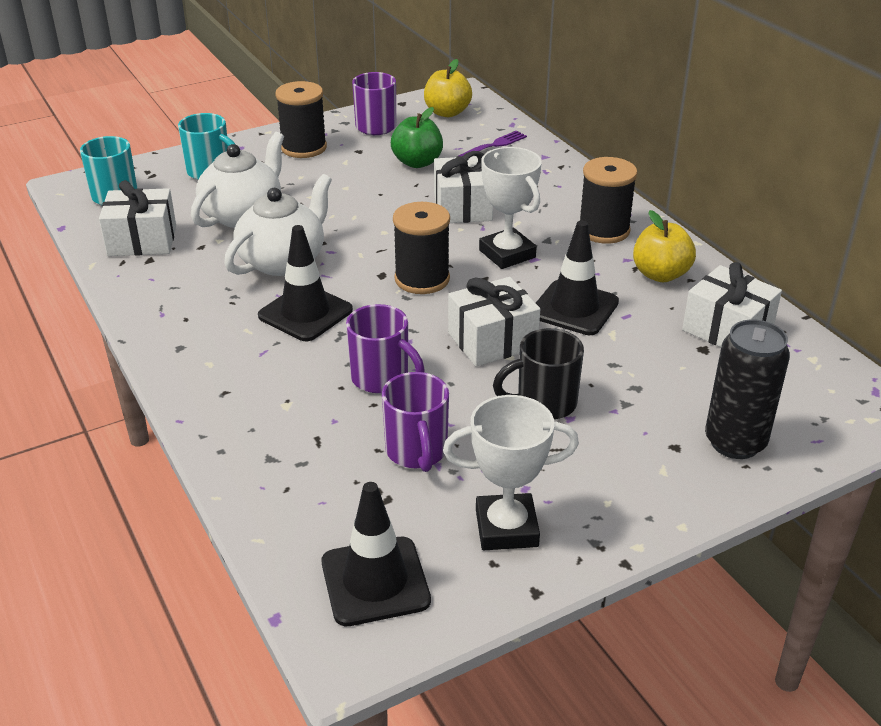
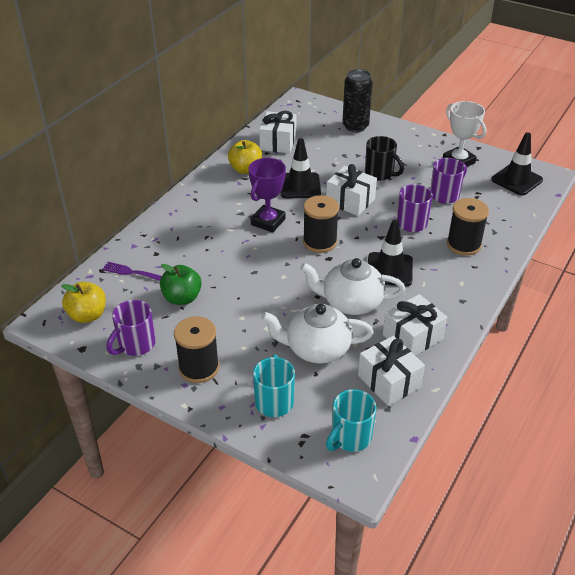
camera: 120 degrees left, 5 degrees up
white gift [434,151,493,223] -> white gift moved to [383,294,447,356]
white trophy [479,147,542,269] -> purple trophy [249,158,286,233]
black spool [580,157,638,244] -> black spool moved to [447,198,489,256]

